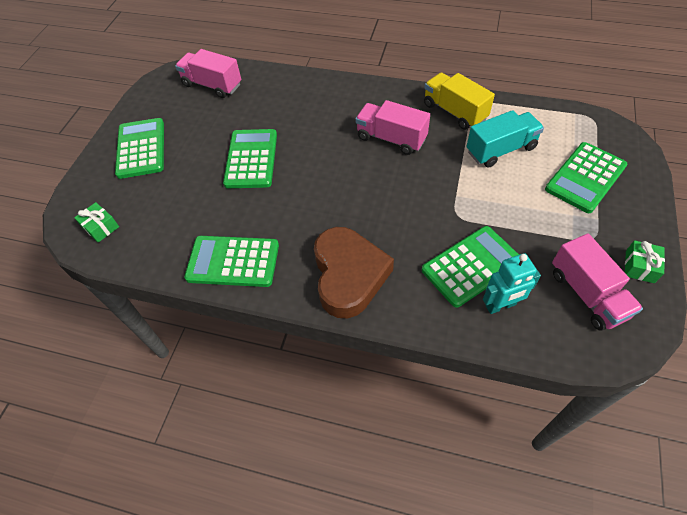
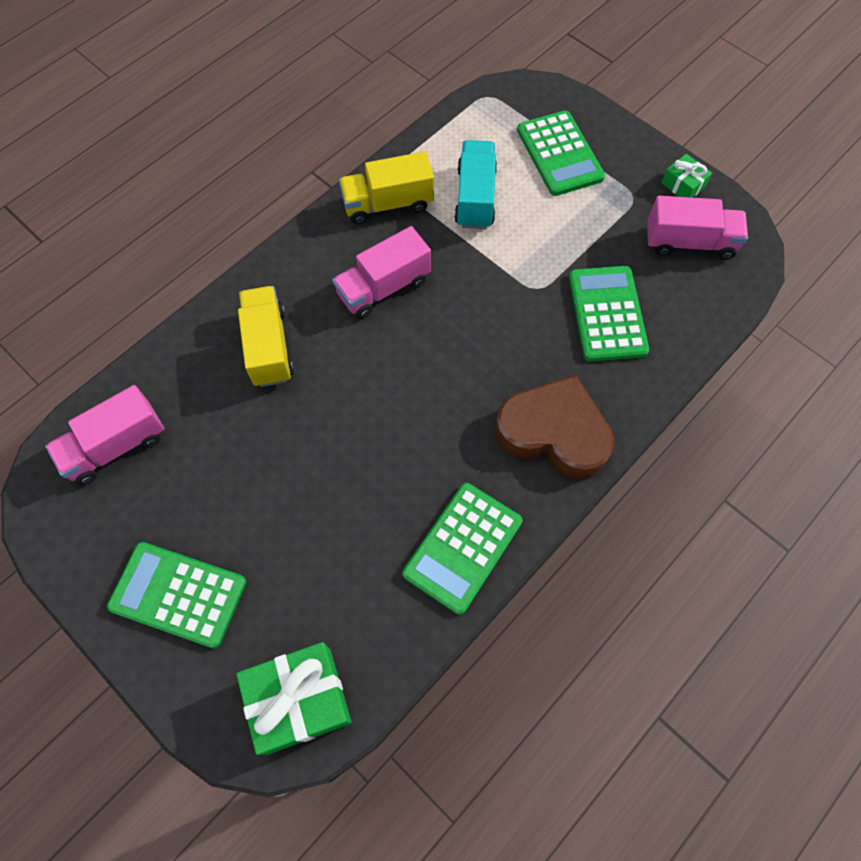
camera: 65 degrees left, 10 degrees up
green gift [74,202,119,243] -> green gift [236,642,352,755], size x1.95
green calculator [223,129,277,188] -> none
turquoise robot [483,253,541,314] -> none
none -> yellow truck [238,286,294,387]

